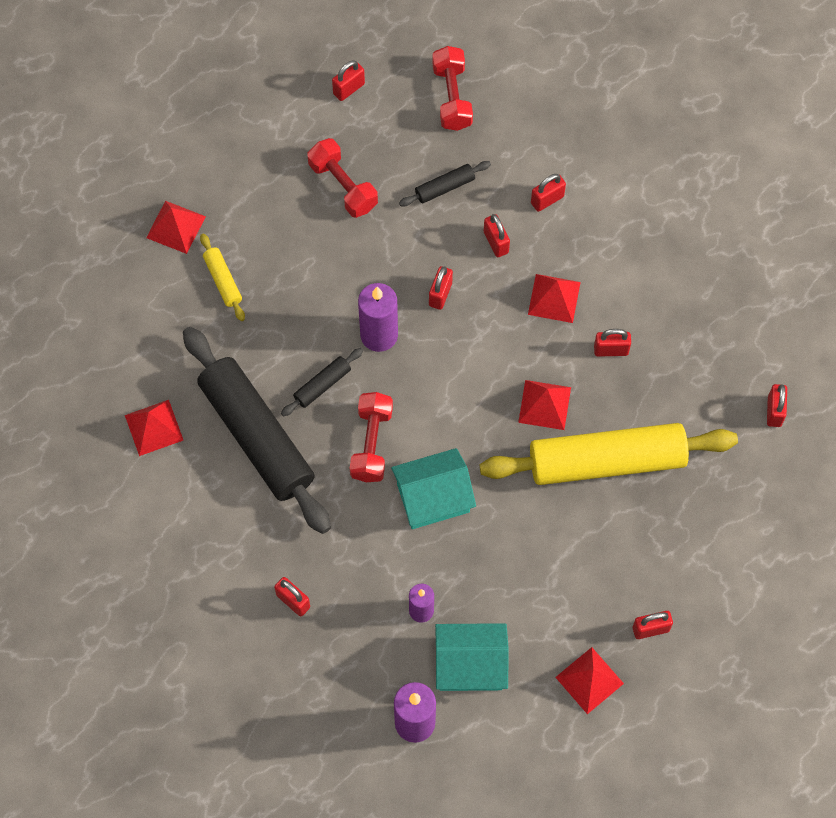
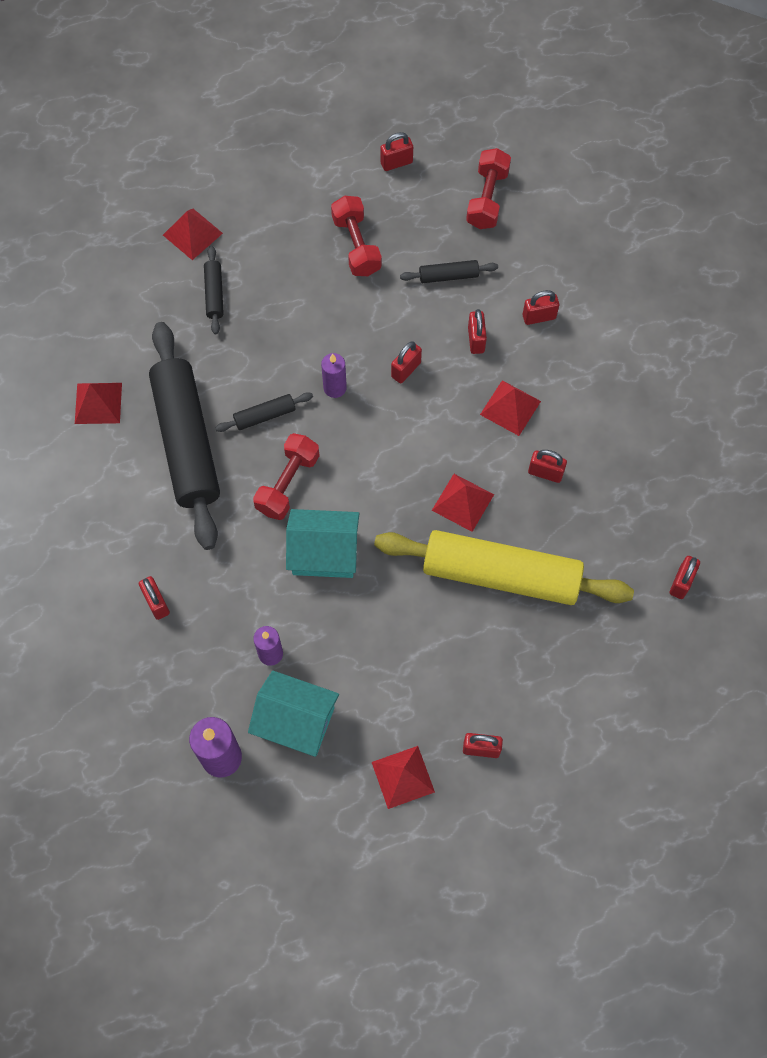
camera: 20 degrees right, 0 degrees up
yellow rolling pin [200,233,245,321] -> black rolling pin [204,246,224,334]
purple candle [358,283,398,352] -> purple candle [321,353,347,398], size x0.63

